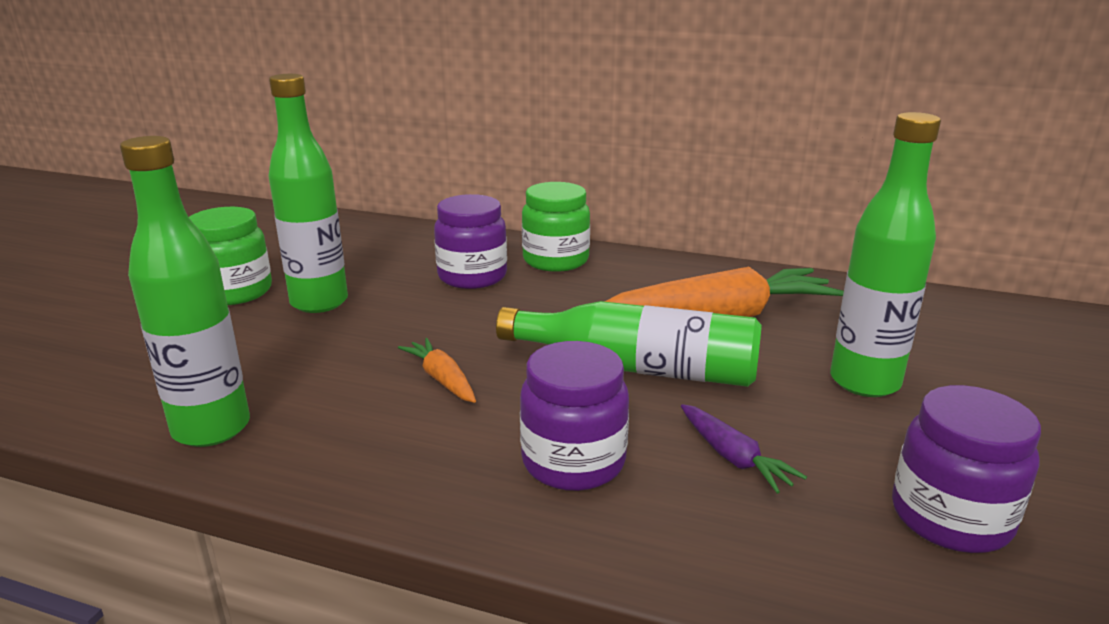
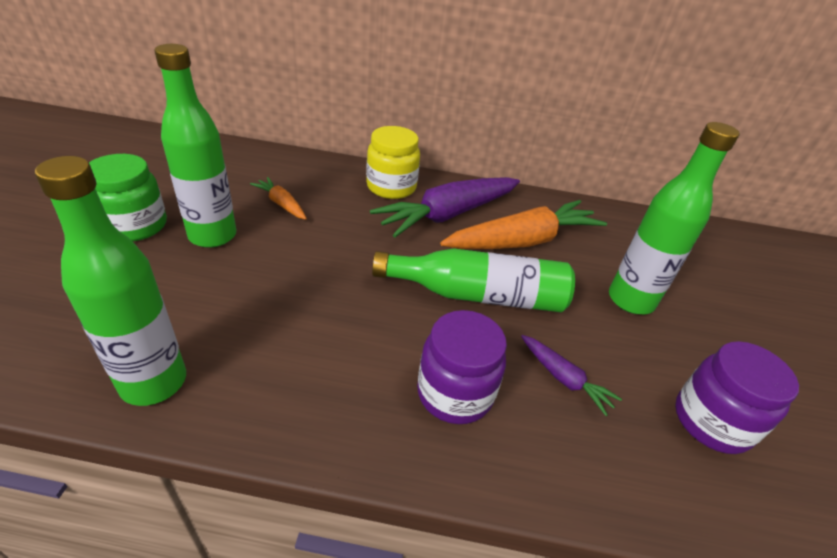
camera: 15 degrees left, 15 degrees up
orange carrot [398,338,476,403] -> orange carrot moved to [250,177,307,220]
purple jar [434,194,507,289] -> none
green jar [522,182,590,272] -> yellow jar [366,126,420,199]
none -> purple carrot [370,177,520,237]

